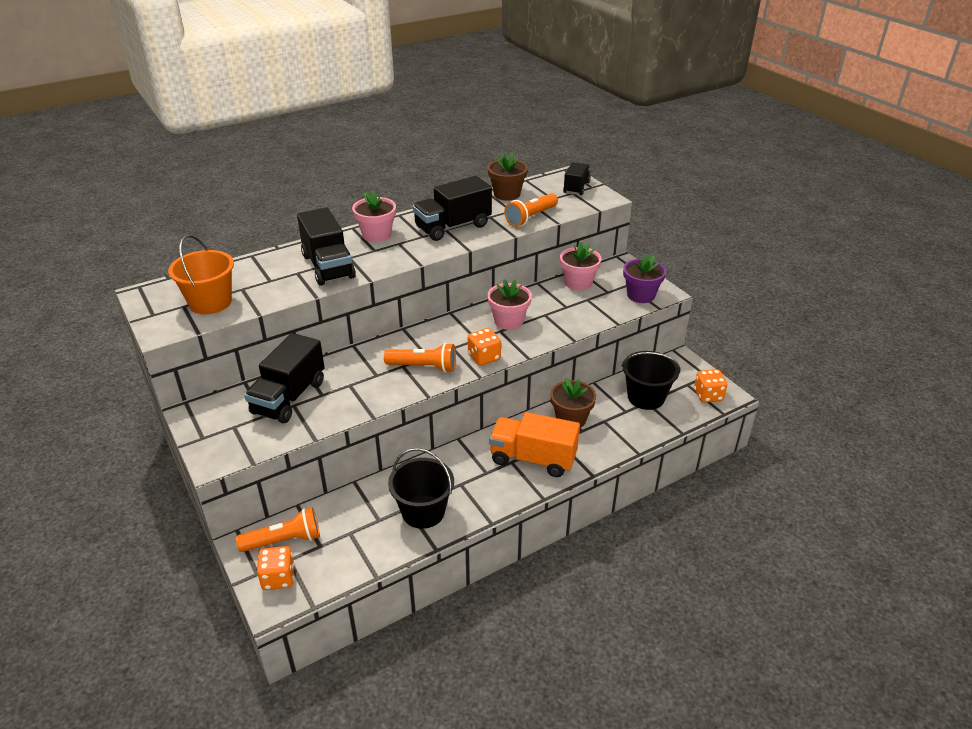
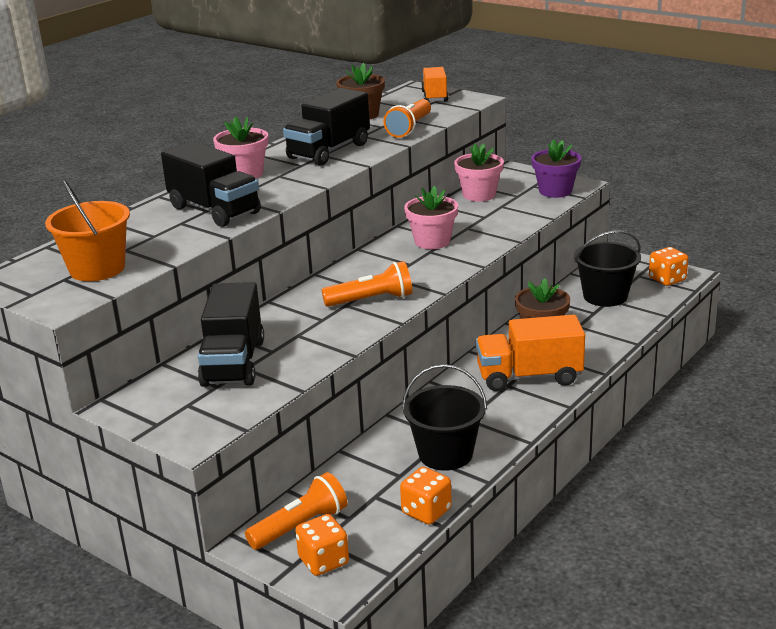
camera: 20 degrees left, 10 degrees down
orange dice [468,328,501,366] -> orange dice moved to [400,467,452,525]
black truck [563,162,591,195] -> orange truck [421,67,448,102]

